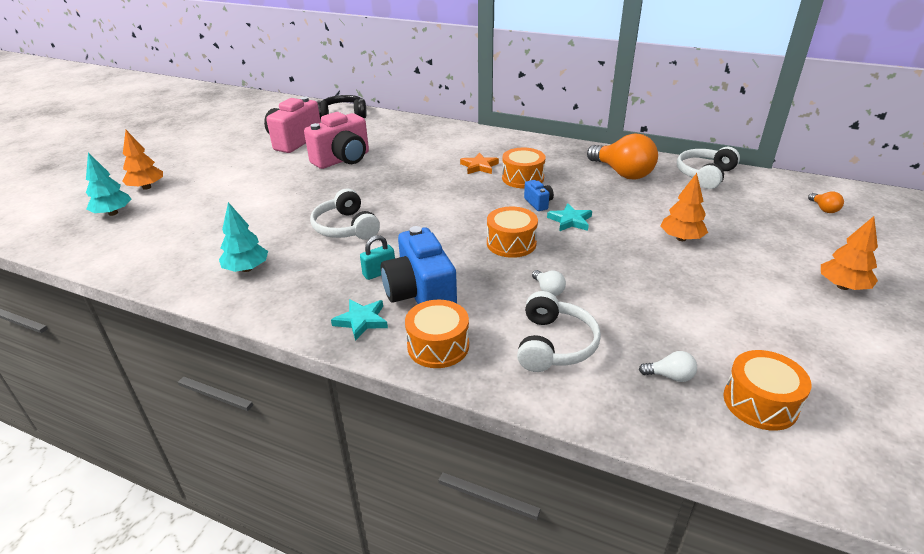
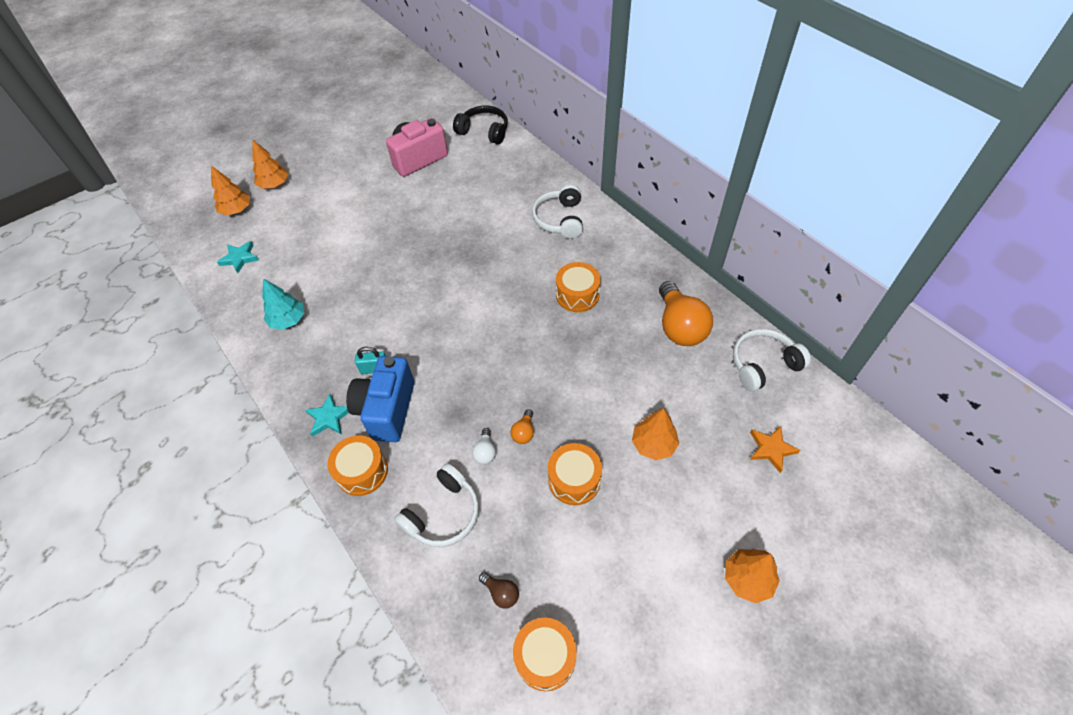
camera: 30 degrees right, 20 degrees up
turquoise tree [86,152,132,216] -> orange tree [211,166,250,215]
pink camera [304,112,369,169] -> none
white headphones [310,189,380,240] -> white headphones moved to [532,184,583,239]
orange star [460,153,499,174] -> orange star moved to [750,426,800,473]
orange drum [487,207,538,258] -> orange drum moved to [548,443,602,505]
blue camera [524,180,554,211] -> none
turquoise star [547,203,592,231] -> turquoise star moved to [217,241,259,273]
white light bulb [639,351,697,382] -> brown light bulb [479,572,519,609]
orange light bulb [808,192,844,213] -> orange light bulb moved to [510,409,534,444]

